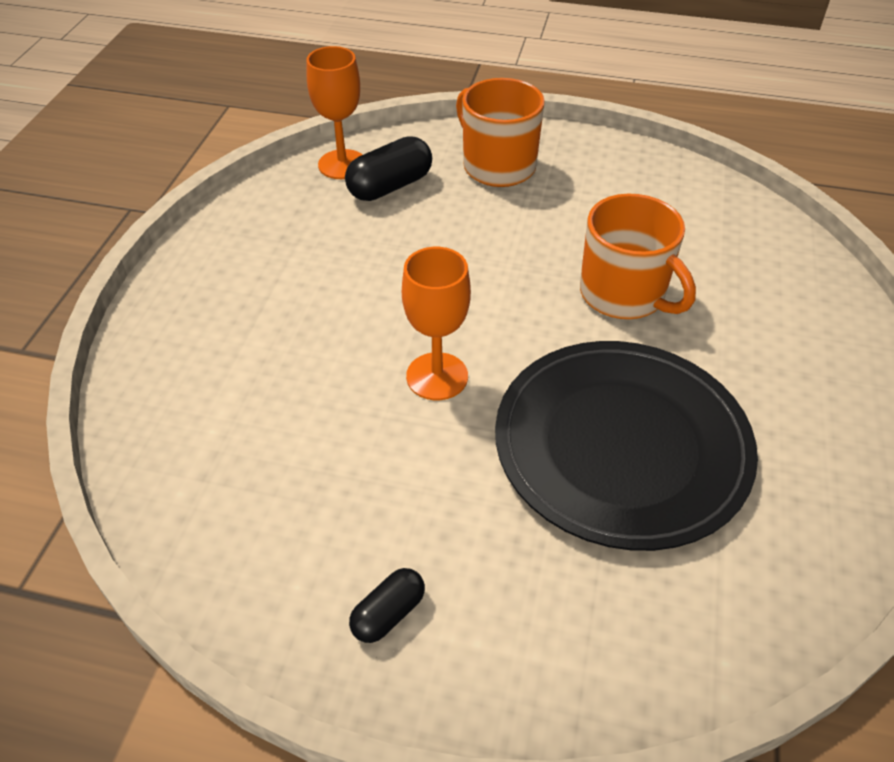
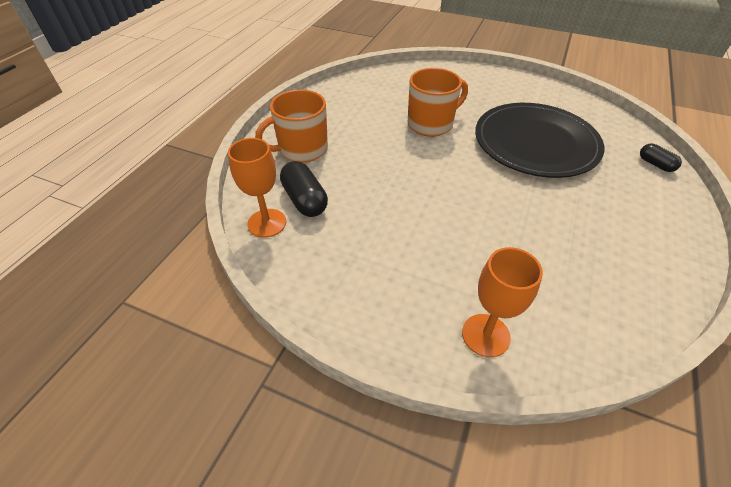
camera: 80 degrees left, 0 degrees up
black capsule [349,568,425,643] -> black capsule moved to [640,144,682,172]
orange goblet [402,247,471,400] -> orange goblet moved to [462,247,543,357]

